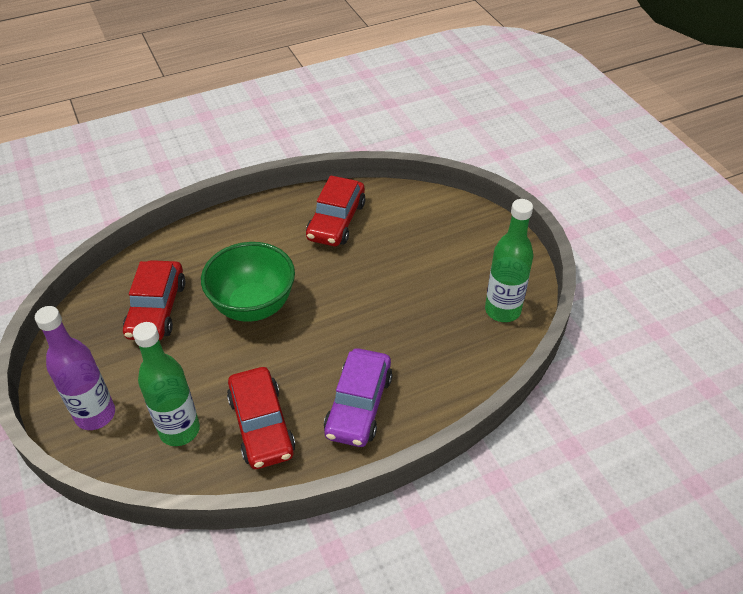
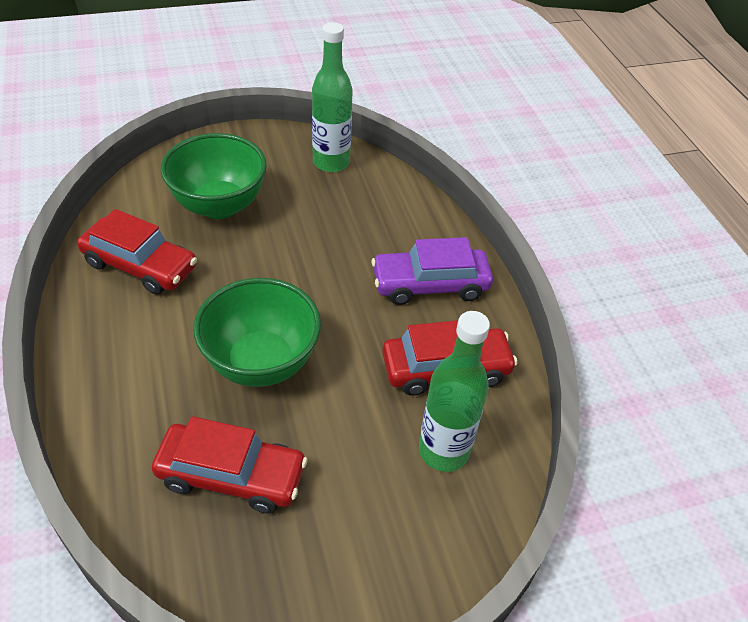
camera: 85 degrees left, 0 degrees up
purple bottle [35,306,115,430] -> none
purple car [324,348,392,447] -> purple car turned 150 degrees clockwise [371,237,493,305]
none -> green bowl [161,133,267,219]

